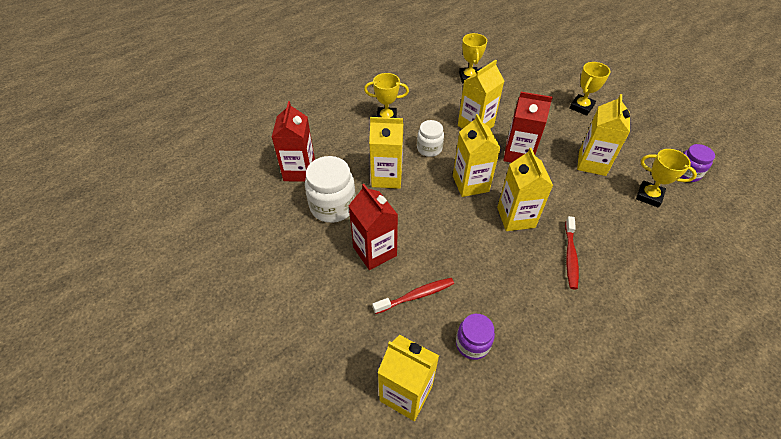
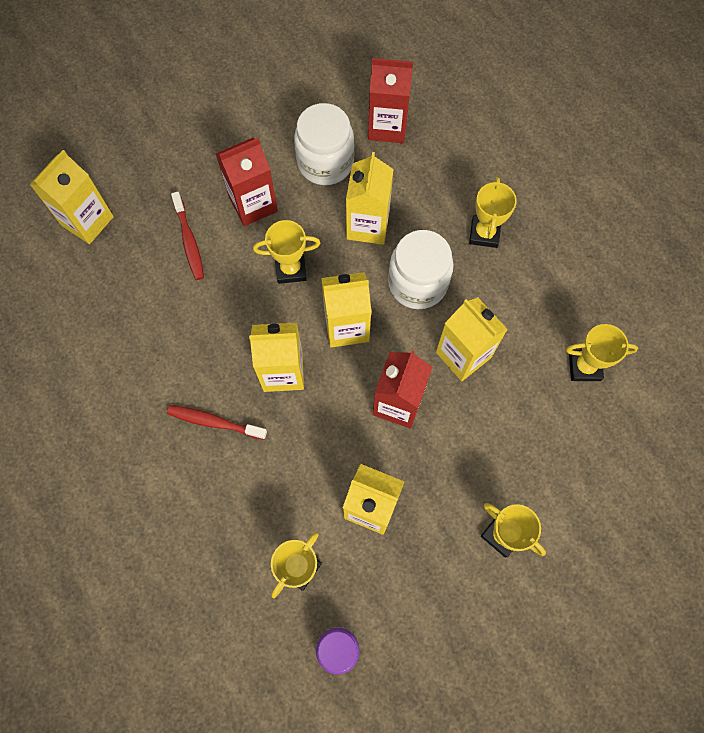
camera: 95 degrees right, 20 degrees up
white jar [417,120,444,157] -> white jar [388,230,454,309], size x1.64
purple jar [456,314,495,360] -> none
none -> yellow trophy [253,220,321,284]

